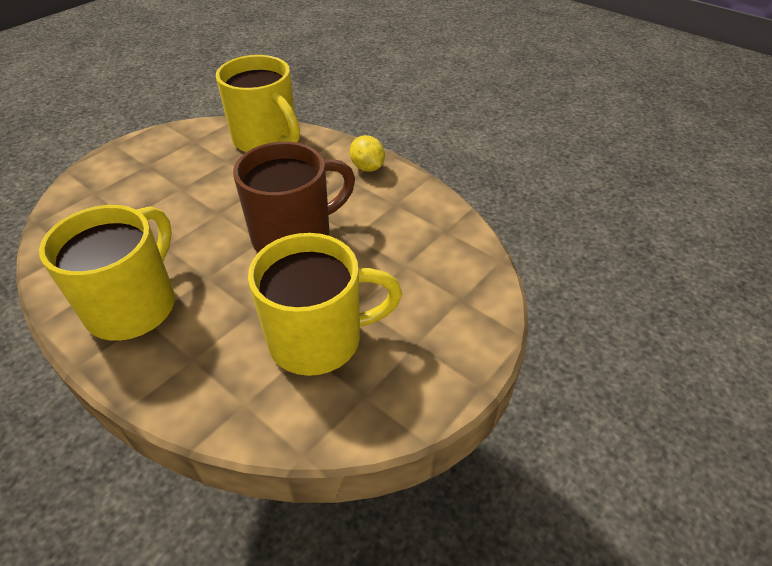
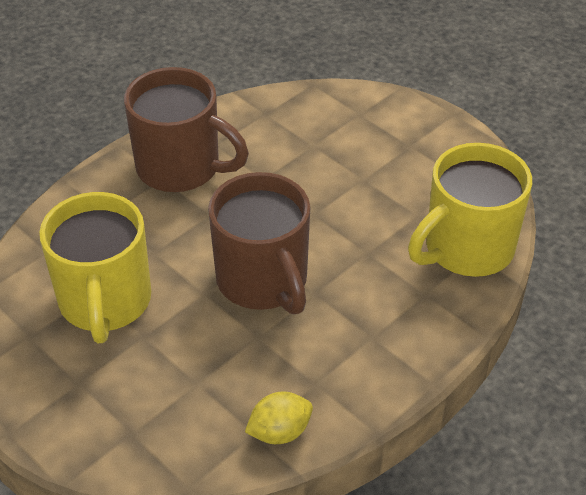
camera: 95 degrees right, 0 degrees up
yellow mug [39,205,175,341] -> brown mug [124,67,249,192]
yellow lemon [350,135,385,172] -> yellow lemon moved to [245,392,313,444]

